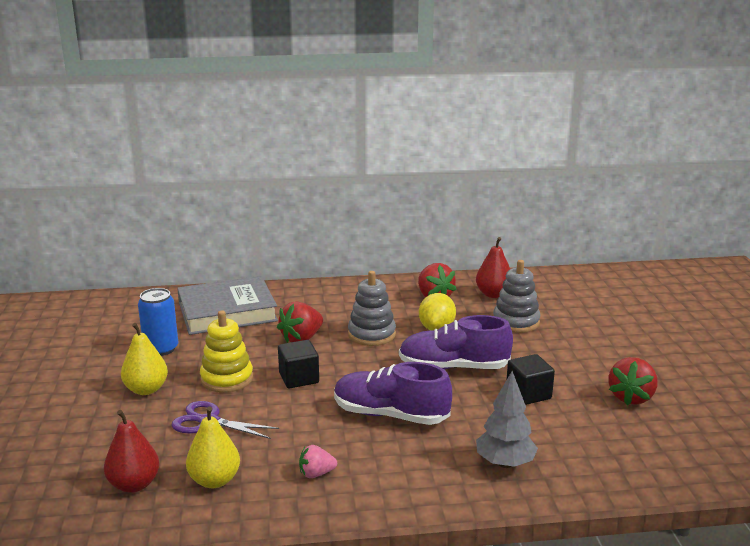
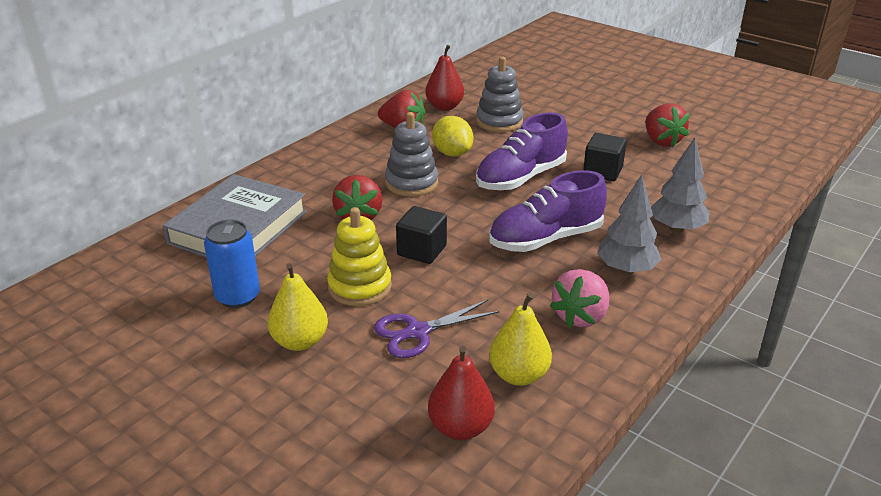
camera: 45 degrees left, 10 degrees up
pink strawberry [299,445,337,478] -> pink strawberry [550,269,610,328], size x1.64
none -> grey tree [597,175,662,274]

